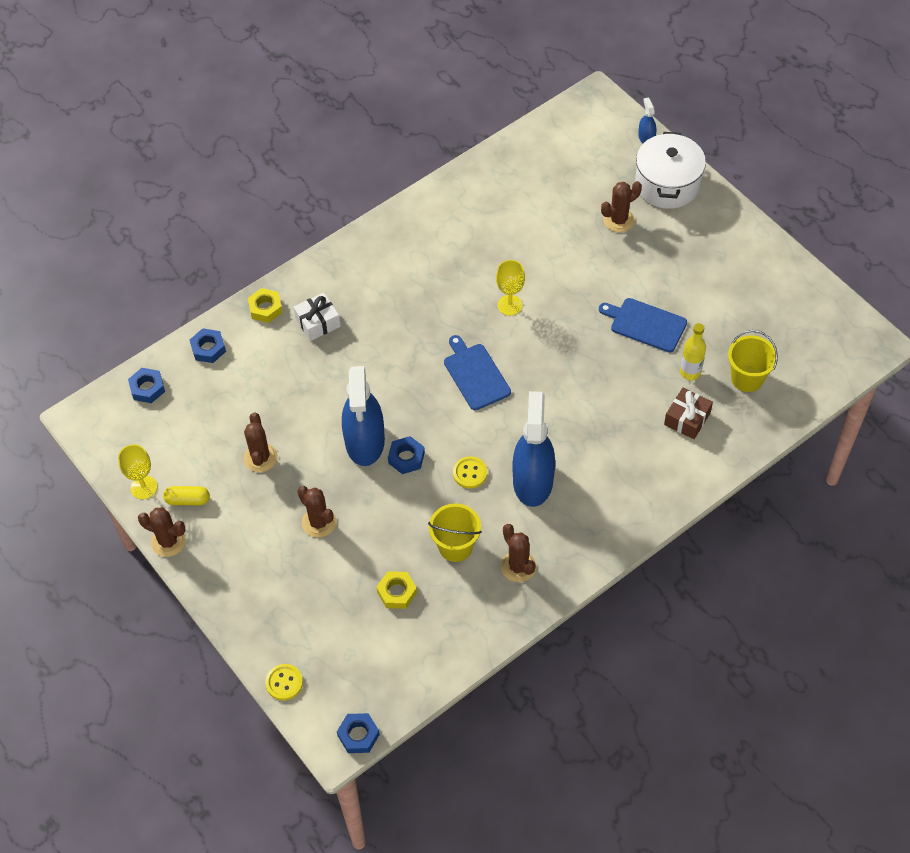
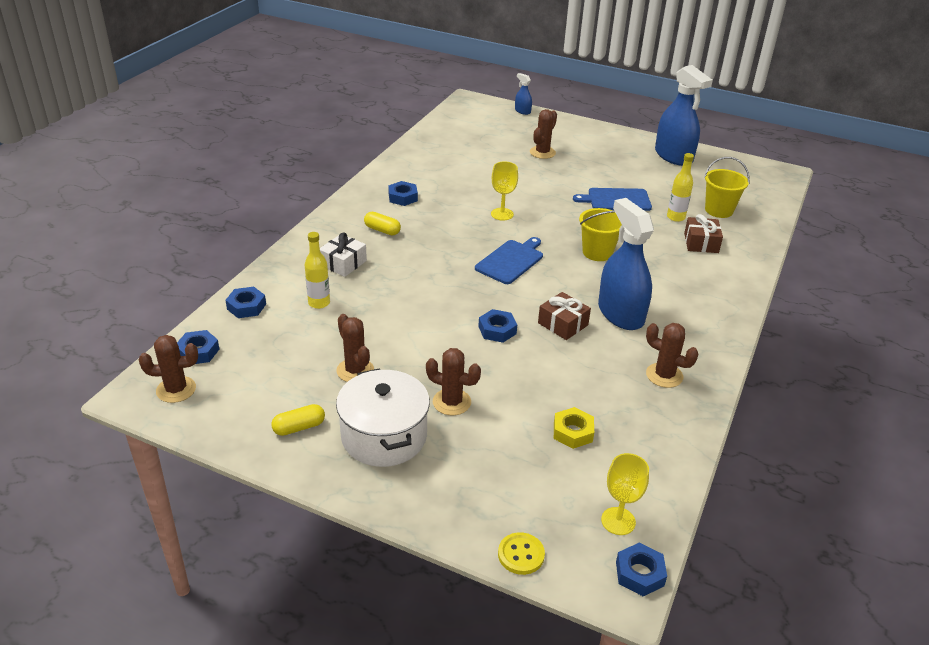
camera: 30 degrees left, 20 degrees down
yellow goblet [118,444,157,499] -> yellow goblet moved to [601,453,649,535]
brown cactus [138,507,186,557] -> brown cactus moved to [139,335,198,403]
yellow nut [248,288,283,323] -> none
blue spray bottle [342,366,385,466] -> blue spray bottle moved to [655,65,713,166]
yellow bucket [428,503,482,562] -> yellow bucket moved to [579,208,622,261]
blue cutting board [444,335,511,410] -> blue cutting board turned 90 degrees clockwise [475,237,543,284]
yellow button [453,456,487,488] -> brown gift [538,292,591,340]
white pot [635,132,706,209] -> white pot moved to [336,369,430,467]
none -> yellow bottle [305,232,330,309]
none -> yellow capsule [364,212,401,235]
none -> blue nut [388,181,418,206]

